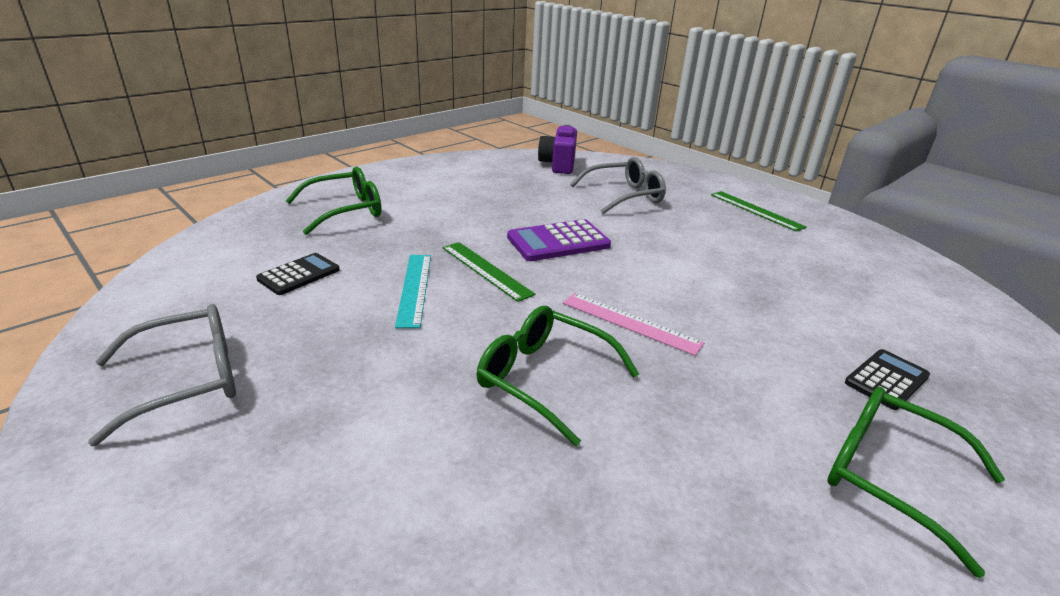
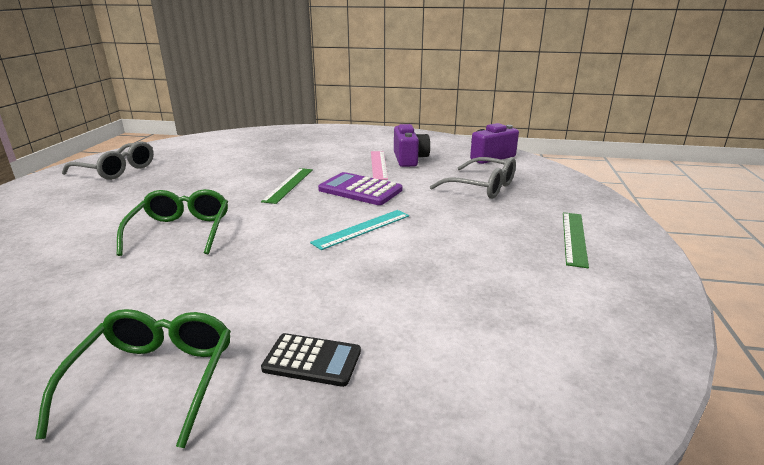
camera: 55 degrees right, 5 degrees down
black calculator [256,253,340,295] -> none
green glasses [286,167,381,235] -> none
turquoise ruler [395,255,431,328] -> turquoise ruler moved to [310,210,409,250]
pink ruler [563,293,704,356] -> pink ruler moved to [371,151,388,180]
none -> purple camera [394,124,430,167]

